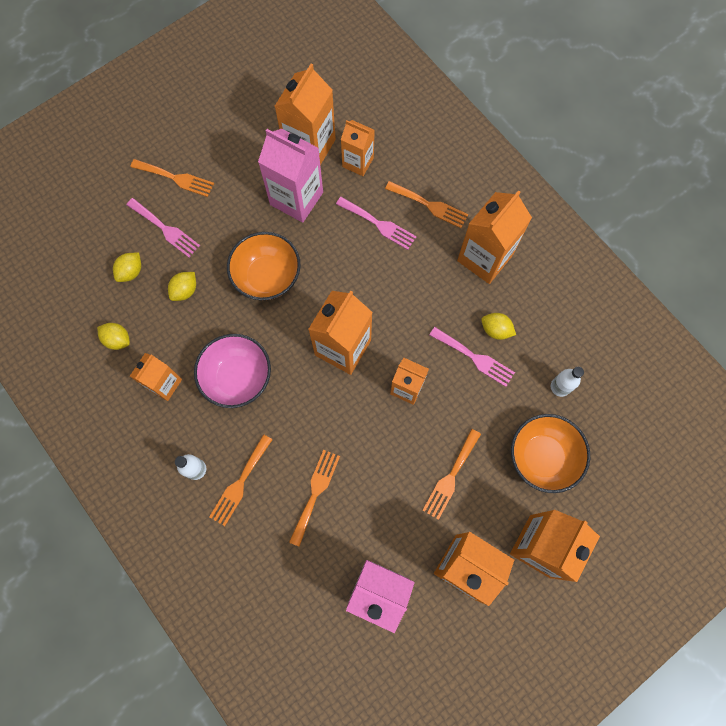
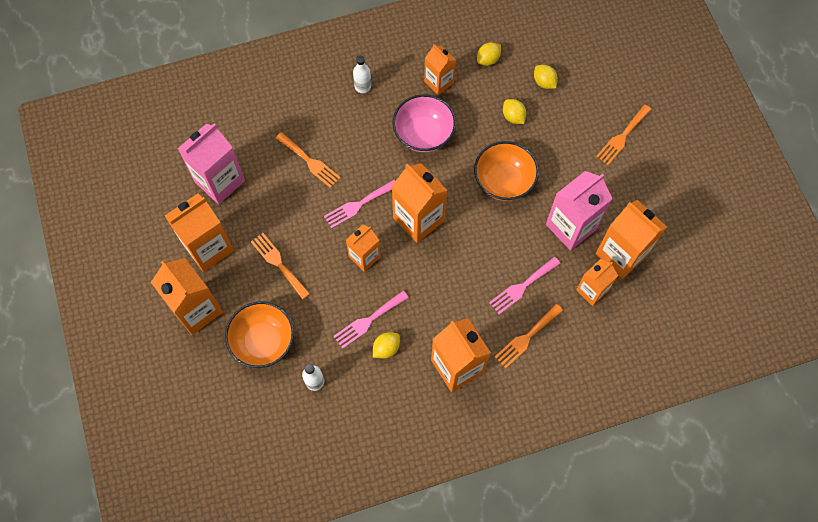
camera: 110 degrees right, 5 degrees down
pink fork [126,198,200,257] -> pink fork moved to [324,180,395,228]
orange fork [209,434,273,526] -> none

